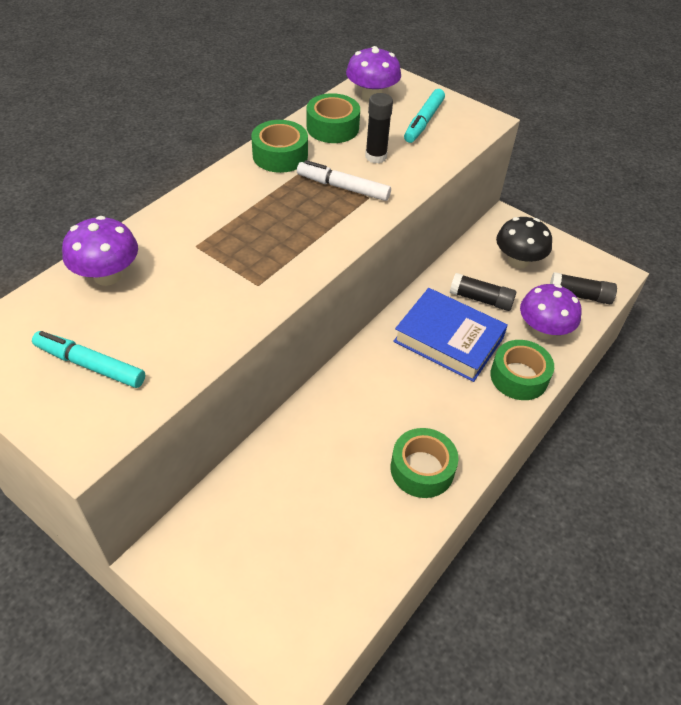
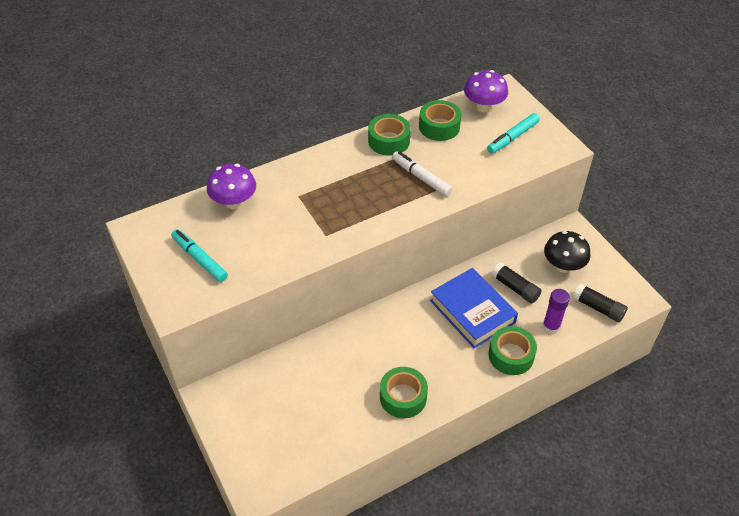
camera: 25 degrees right, 0 degrees up
black glue stick [365,93,393,164] -> none
purple mushroom [520,284,581,339] -> purple glue stick [543,289,570,334]

